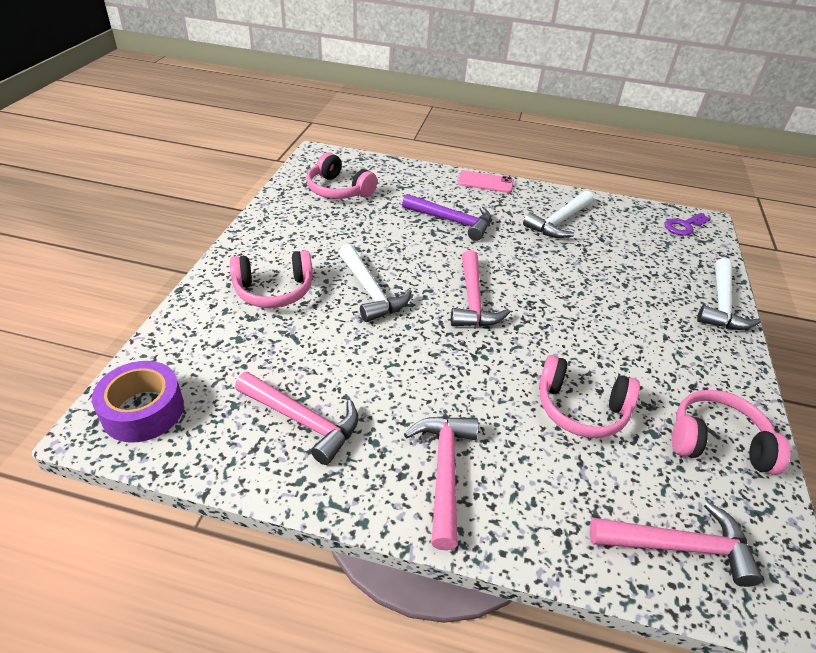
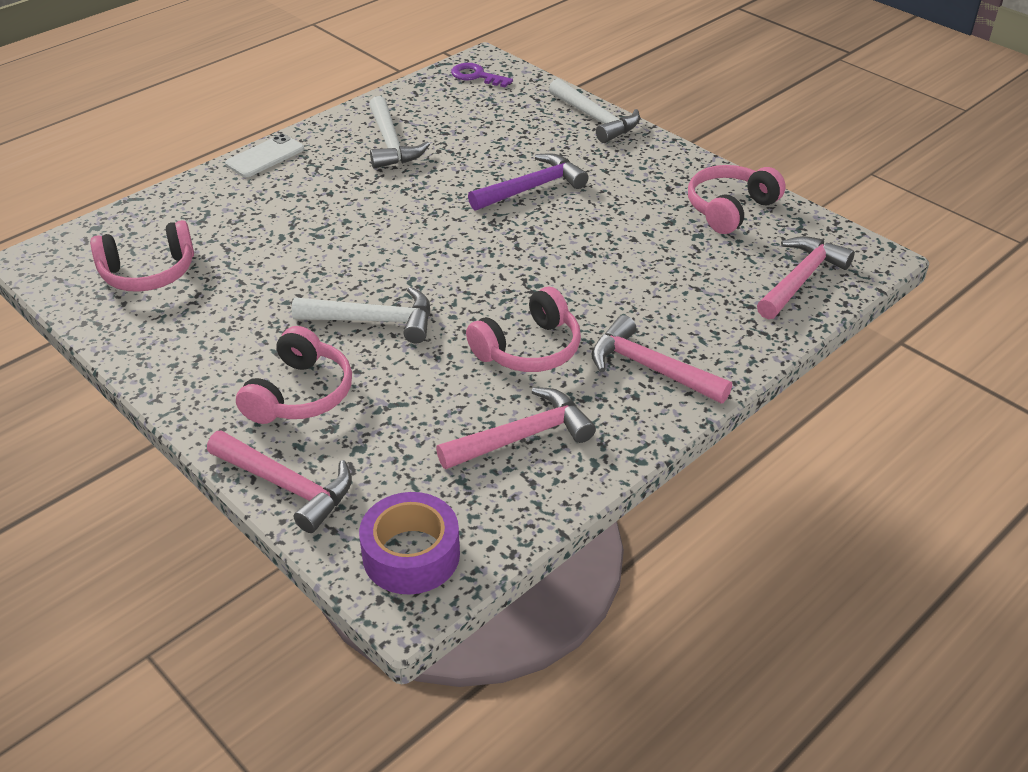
camera: 55 degrees left, 0 degrees up
purple hammer [402,194,491,241] -> purple hammer moved to [468,153,589,210]
pink hammer [451,250,510,327] -> pink hammer moved to [207,430,352,533]
pink phone [458,171,514,193] -> white phone [225,134,304,177]
pink headphones [539,355,640,438] -> pink headphones moved to [466,287,581,372]
purple key [664,213,710,236] -> purple key turned 120 degrees clockwise [451,63,513,87]

